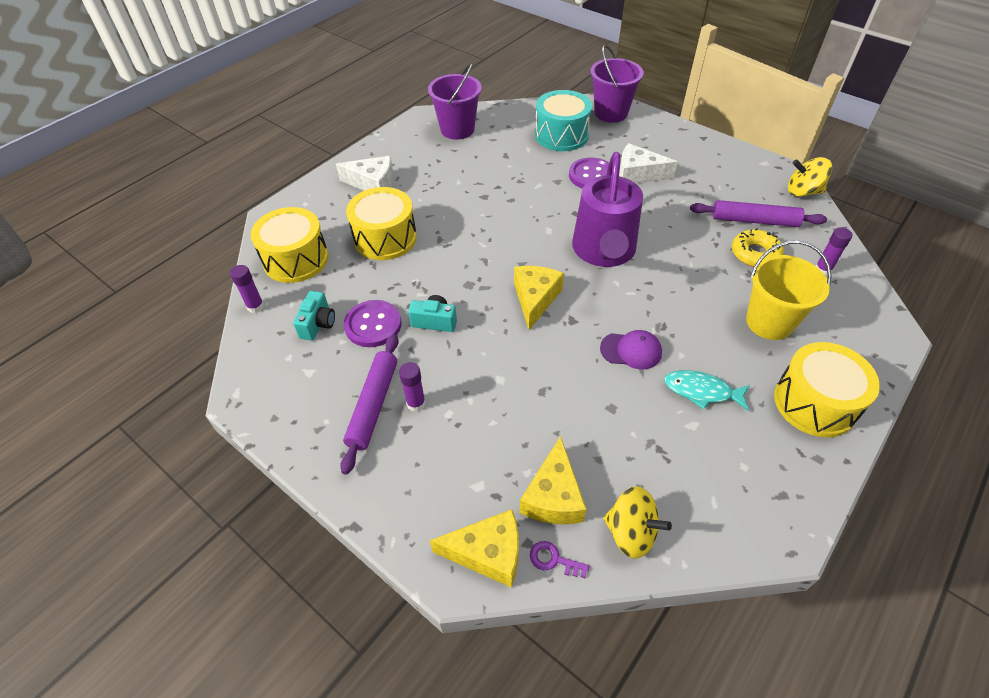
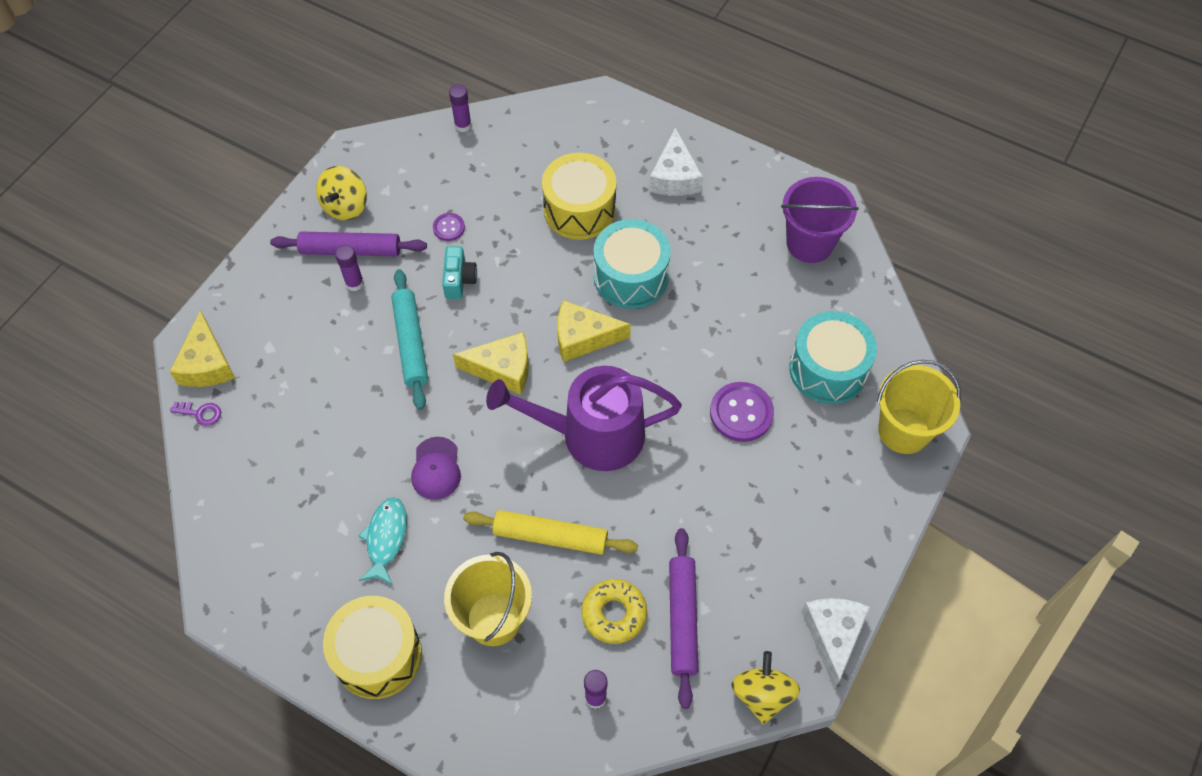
camera: 80 degrees right, 10 degrees up
yellow drum [251,207,329,283] -> none
turquoise camera [293,291,335,340] -> none
purple button [344,300,401,347] -> purple button [433,213,465,241], size x0.54
yellow cheese [520,436,587,524] -> yellow cheese moved to [557,300,631,362]
purple key [530,541,590,578] -> purple key turned 90 degrees clockwise [170,402,221,426]
purple bucket [590,45,644,123] -> yellow bucket [877,360,961,454]
yellow spinning top [603,486,672,559] -> yellow spinning top moved to [316,166,367,221]
white cheese [619,143,678,183] -> white cheese moved to [802,598,870,688]
none -> turquoise rolling pin [391,269,428,410]
none -> yellow rolling pin [463,510,638,555]
none -> turquoise drum [593,219,671,309]

